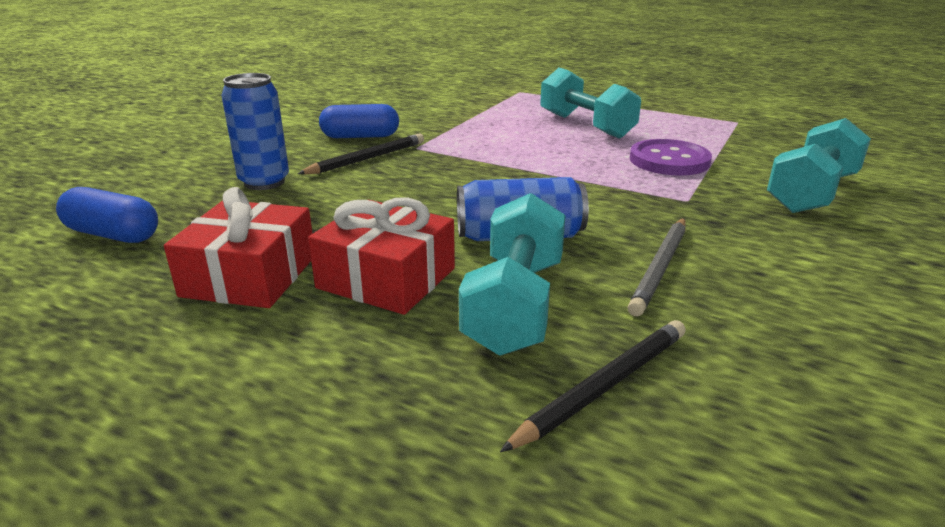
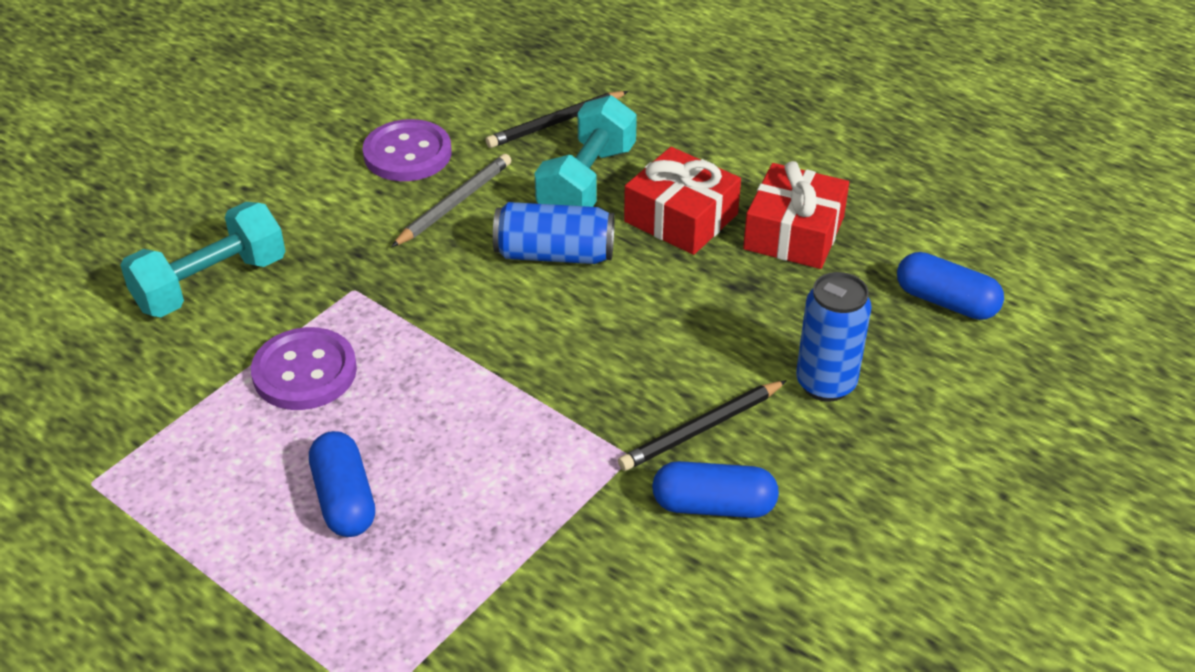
camera: 170 degrees left, 15 degrees up
turquoise dumbbell [540,68,641,139] -> blue capsule [309,431,375,537]
none -> purple button [363,119,452,181]

